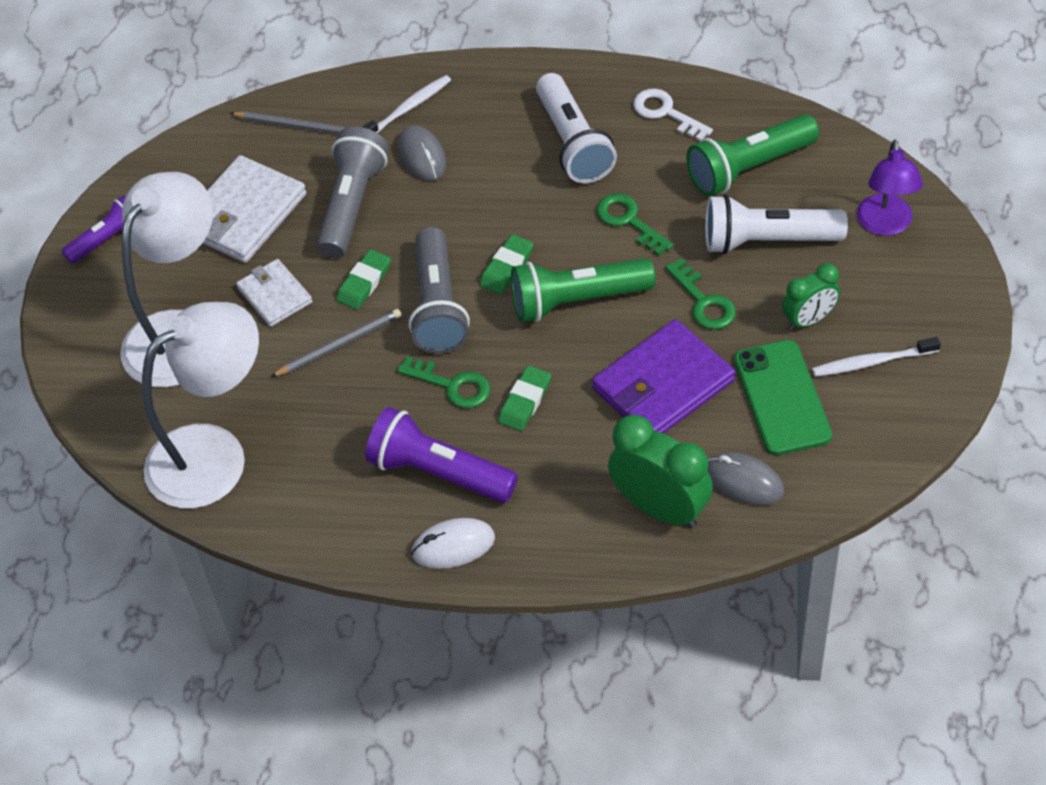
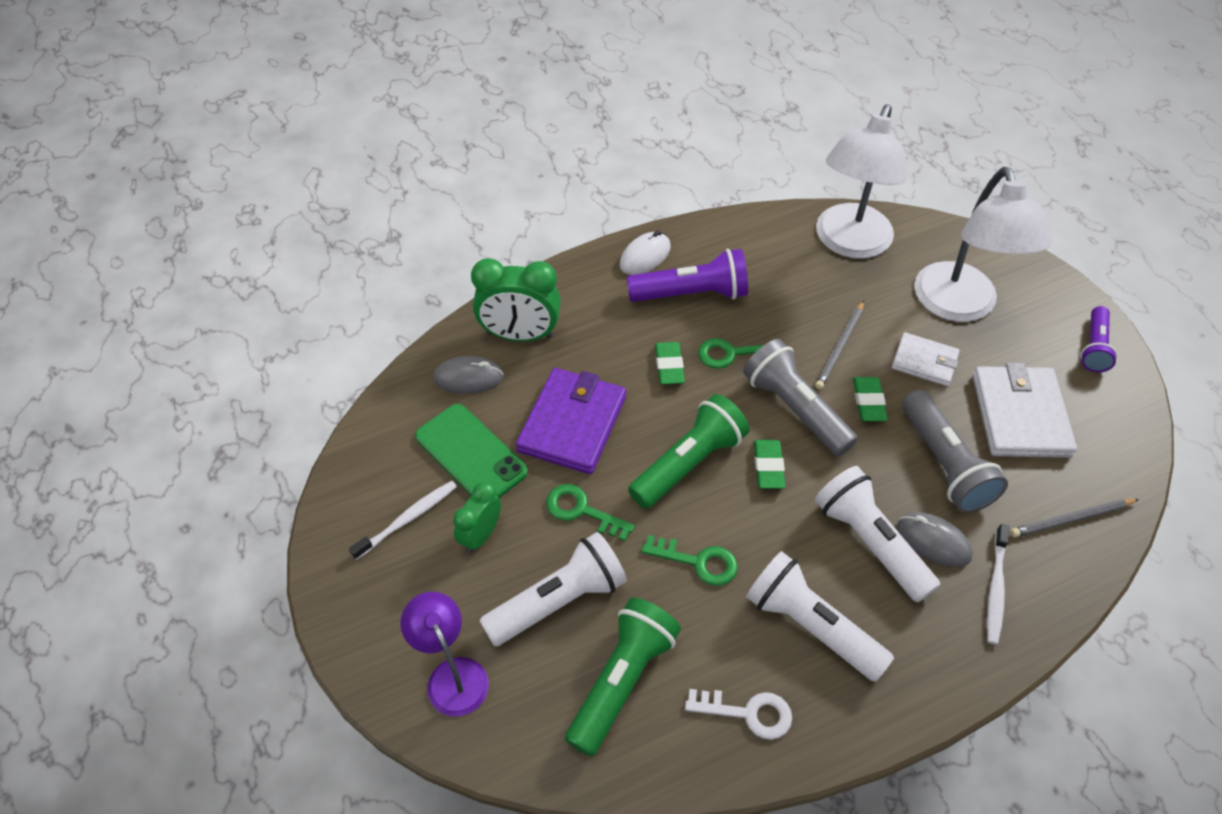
camera: 145 degrees right, 0 degrees up
none -> white flashlight [815,466,940,603]

